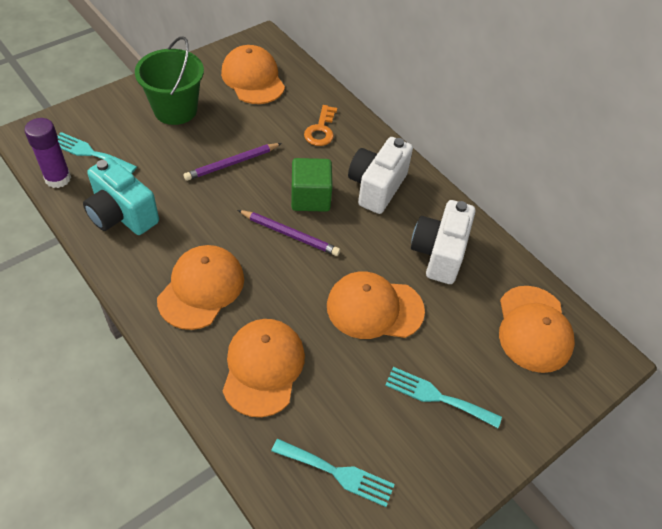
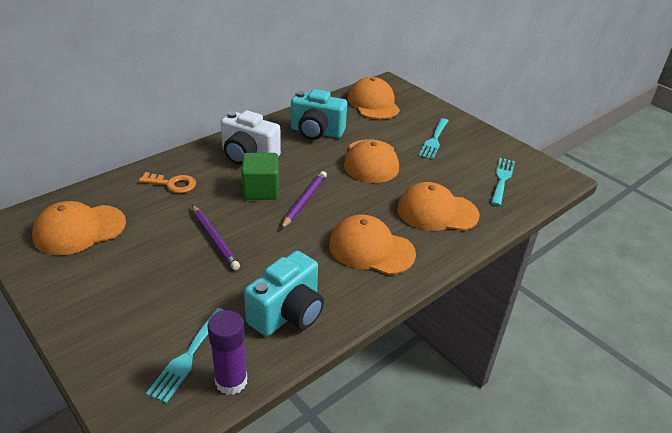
camera: 90 degrees left, 15 degrees down
green bucket [135,36,204,125] -> none
white camera [411,200,475,284] -> turquoise camera [291,89,347,140]
orange cap [499,286,575,373] -> orange cap turned 105 degrees counterclockwise [348,77,400,119]

